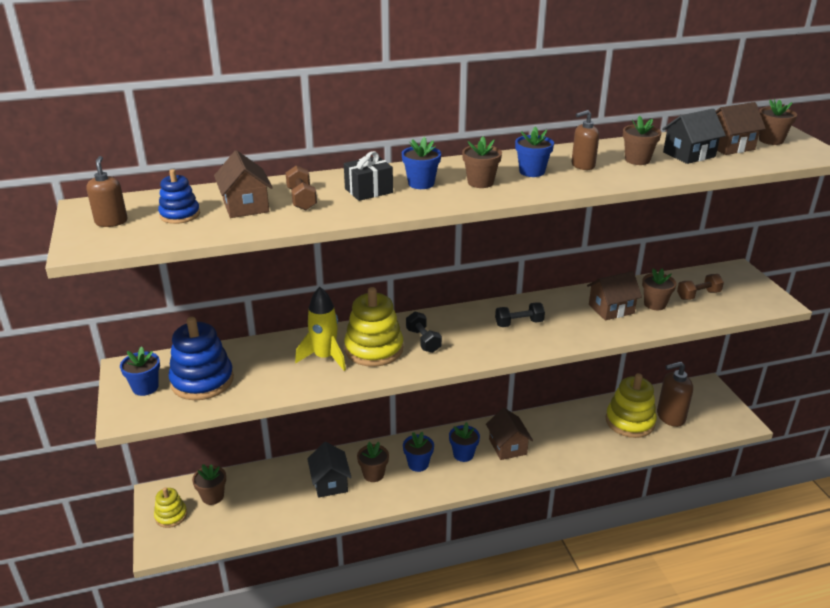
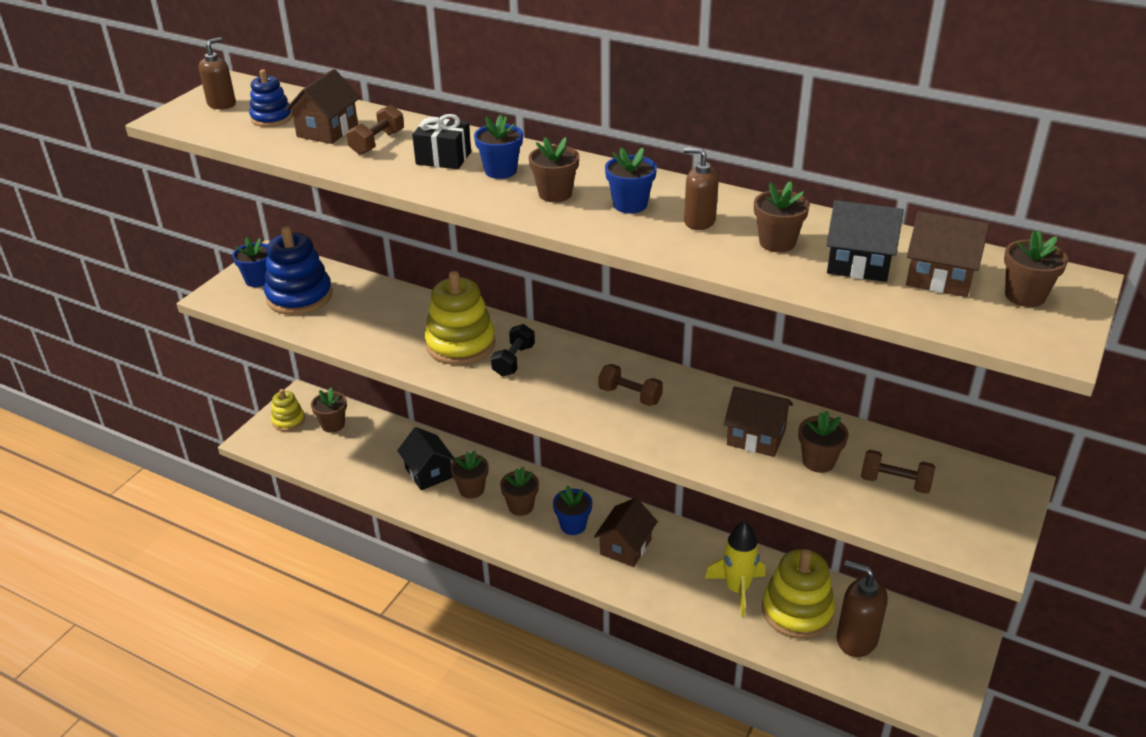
camera: 45 degrees right, 5 degrees up
yellow rocket [295,287,346,371] -> yellow rocket moved to [705,521,765,617]
black house [307,442,352,498] -> black house turned 60 degrees counterclockwise [397,427,455,490]
blue flower pot [403,432,434,472] -> brown flower pot [500,467,539,516]
black dumbbell [495,302,545,327] -> brown dumbbell [599,364,663,406]

